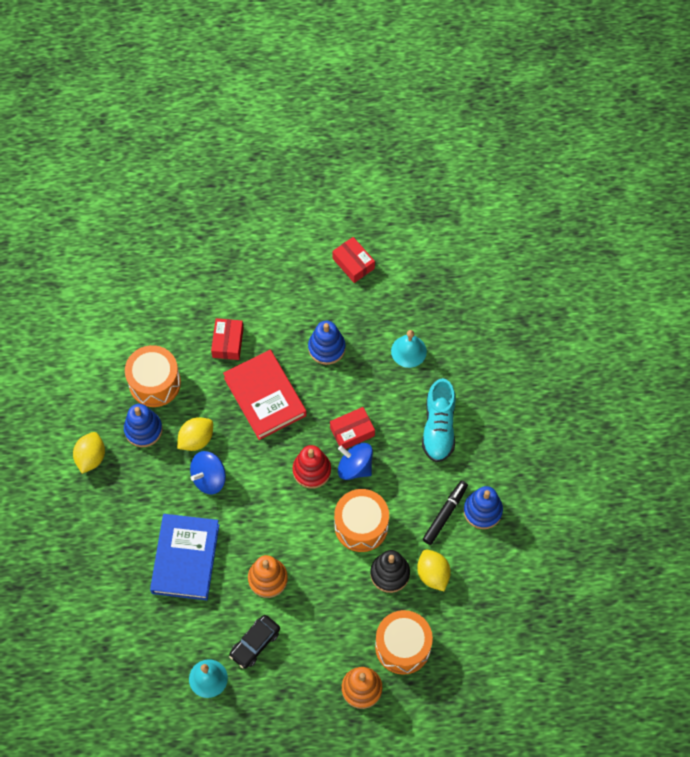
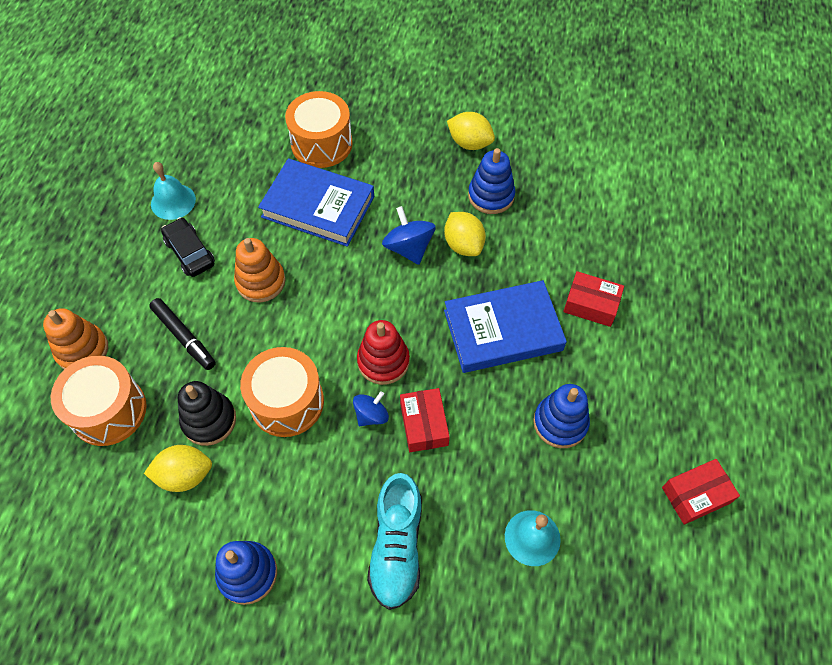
camera: 105 degrees right, 5 degrees down
orange drum [125,345,181,407] -> orange drum moved to [285,91,353,168]
red book [223,350,307,440] -> blue book [444,280,567,373]
blue spinning top [338,443,373,480] -> blue spinning top [353,391,389,426], size x0.65
turquoise shoe [422,378,456,462] -> turquoise shoe turned 105 degrees counterclockwise [367,473,422,610]
black marker [423,481,468,545] -> black marker moved to [149,298,216,370]

